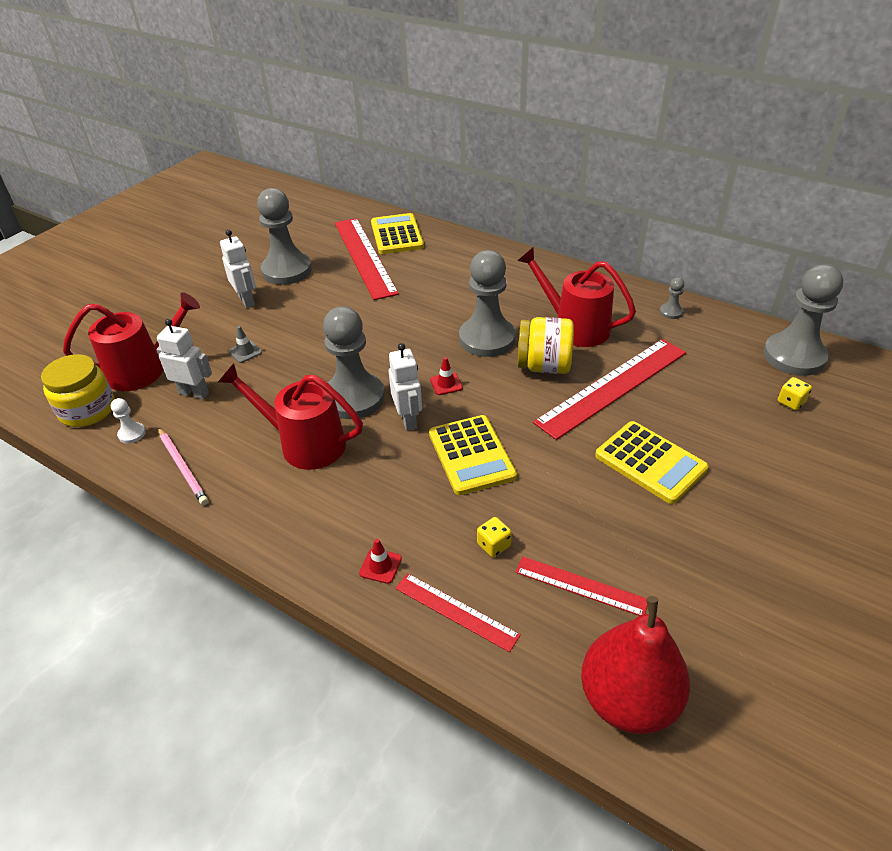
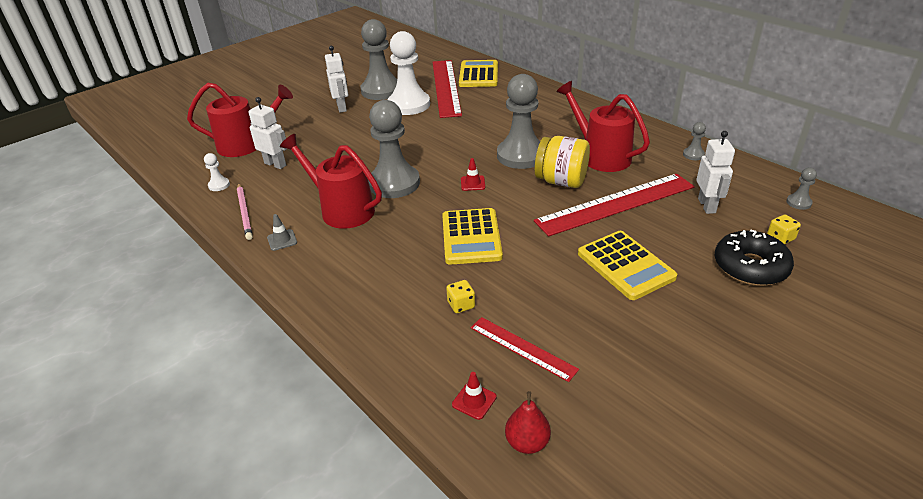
camera: 15 degrees right, 5 degrees down
yellow jar [41,354,115,427] -> none
grey traffic cone [229,326,262,363] -> grey traffic cone moved to [267,214,297,251]
red traffic cone [359,539,402,584] -> red traffic cone moved to [452,372,497,420]
white robot [389,343,422,431] -> white robot moved to [696,131,735,214]
red ruler [395,573,521,652] -> none
red pear [581,596,690,734] -> red pear [505,391,551,454], size x0.48
grey pawn [763,265,843,376] -> grey pawn [786,168,817,210], size x0.41
none -> white pawn [388,31,430,115]
none -> black donut [715,229,794,286]

